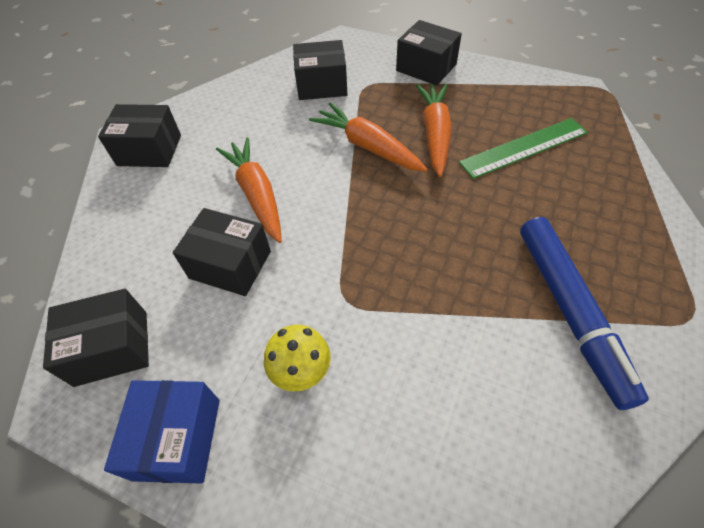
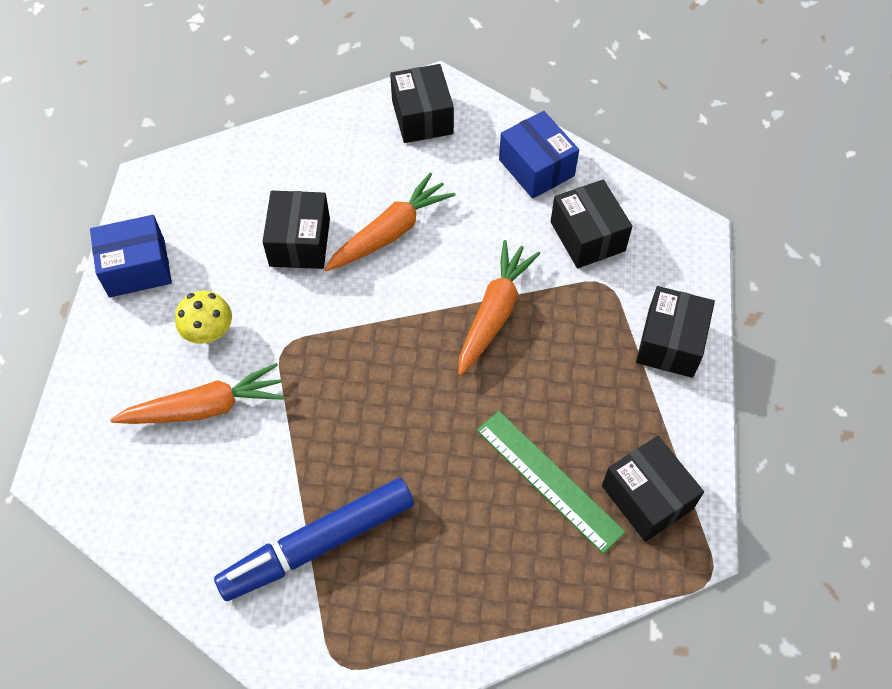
camera: 70 degrees right, 5 degrees up
black box [43,289,149,387] -> black box moved to [602,436,704,542]
orange carrot [416,84,452,177] -> orange carrot moved to [110,363,285,424]
none -> blue box [499,111,579,199]

